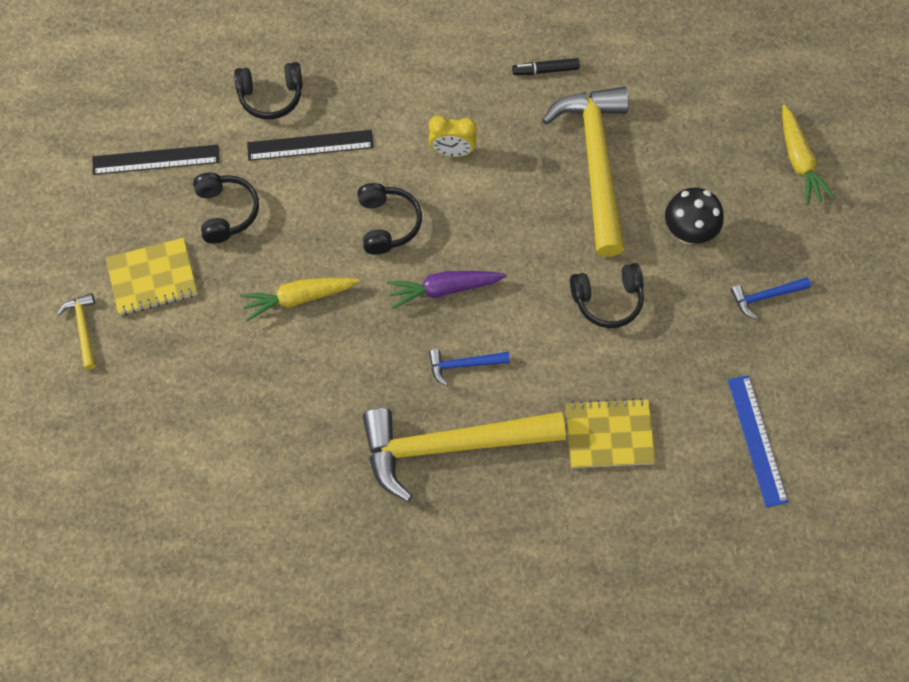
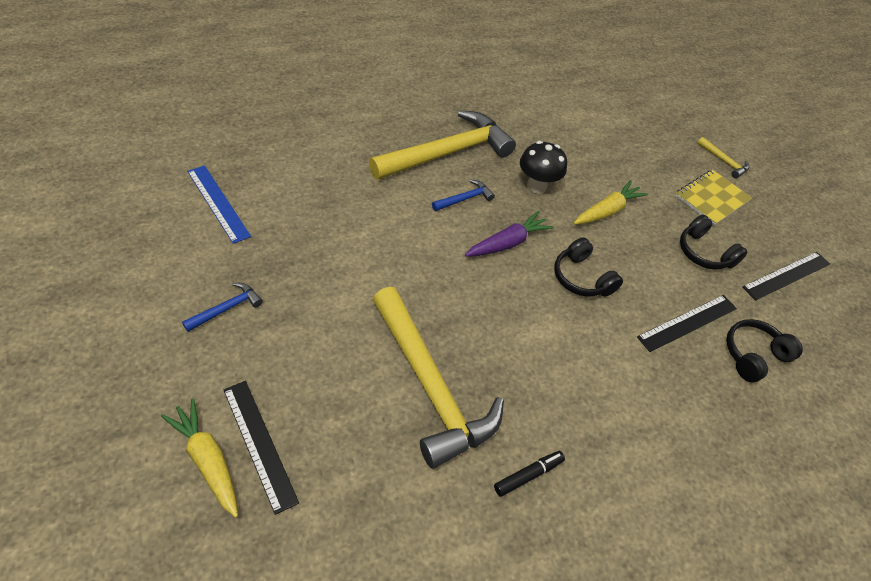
camera: 150 degrees right, 15 degrees down
yellow clock [429,115,477,157] -> none
yellow notebook [566,398,656,468] -> none
black headphones [570,263,644,328] -> none
black mushroom [665,187,724,244] -> black mushroom moved to [520,141,567,194]
none -> black ruler [223,381,299,515]

